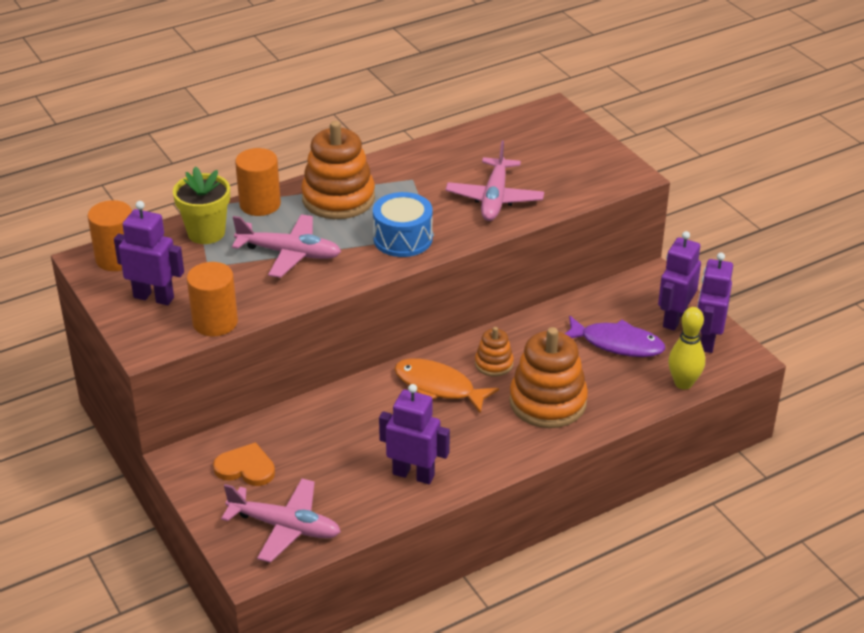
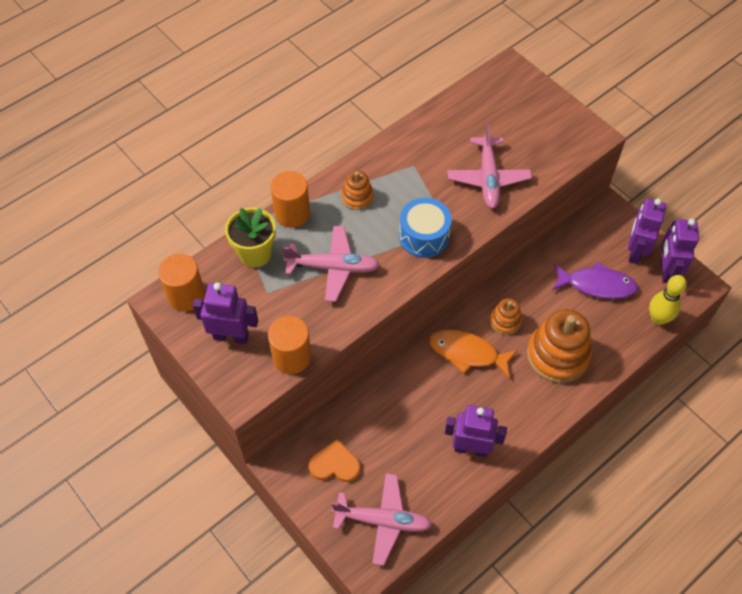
camera: 10 degrees left, 20 degrees up
orange stacking toy [301,121,375,219] -> orange stacking toy [341,170,374,210], size x0.51

